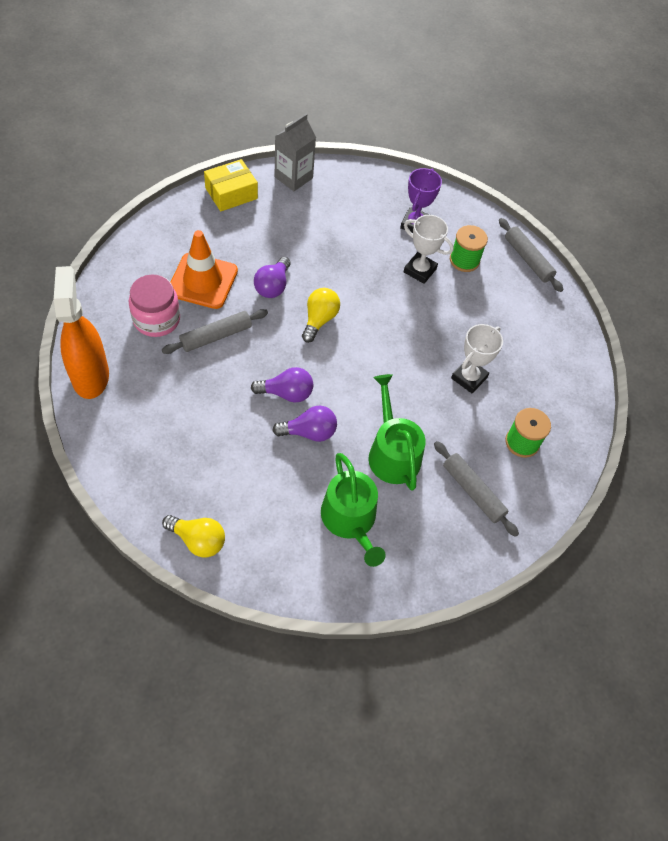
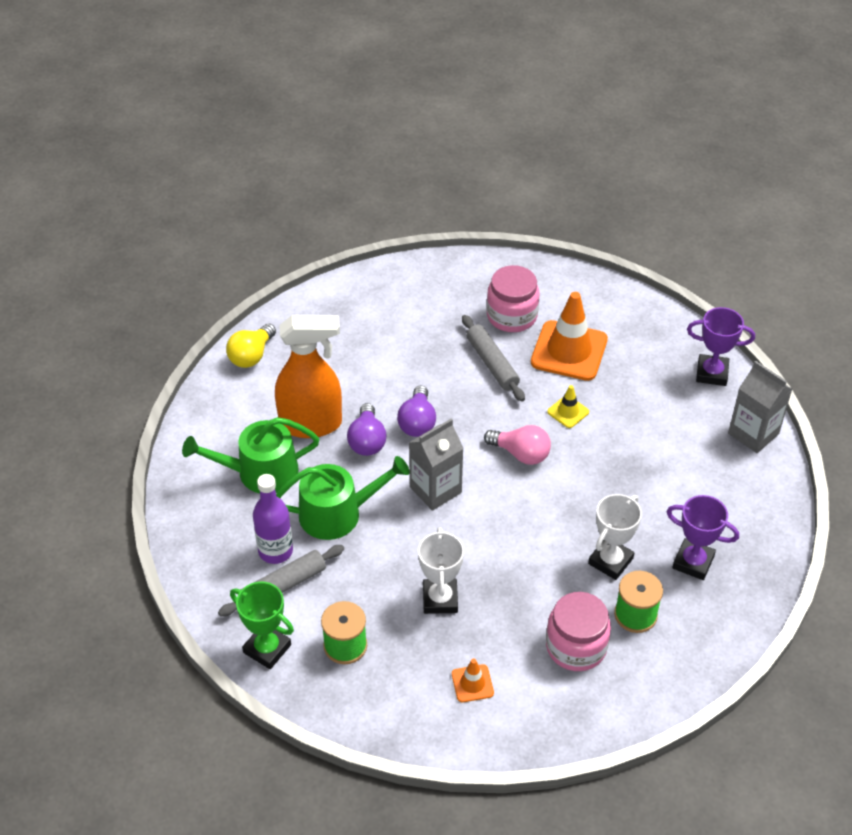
camera: 100 degrees right, 10 degrees down
orange spray bottle [54,266,109,399] -> orange spray bottle moved to [275,315,342,438]
yellow box [204,159,258,211] -> purple trophy [687,307,755,386]
purple light bulb [254,257,291,298] -> yellow traffic cone [547,385,589,428]
yellow light bulb [302,288,340,343] -> pink light bulb [484,425,551,465]
white trophy [451,324,503,393] -> white trophy turned 45 degrees clockwise [418,527,464,614]
grey rolling pin [499,218,563,292] -> none
none -> green trophy [230,582,294,669]
none -> purple bottle [253,474,293,564]
none -> grey carton [409,419,464,511]
none -> orange traffic cone [452,659,494,702]
none -> pink jar [546,592,611,671]

